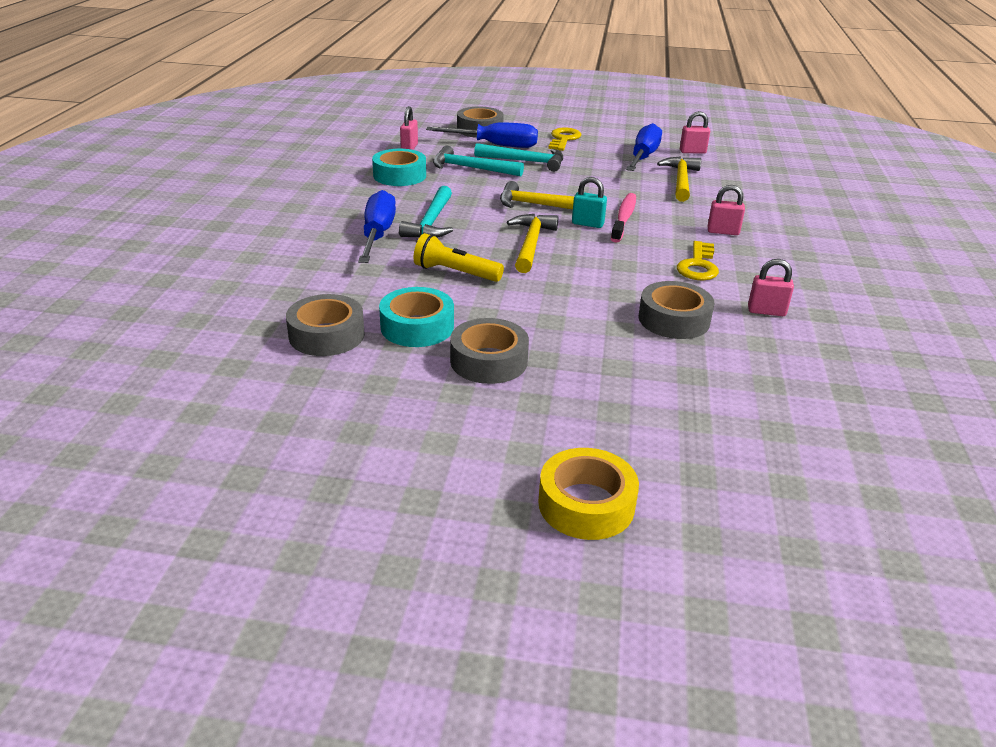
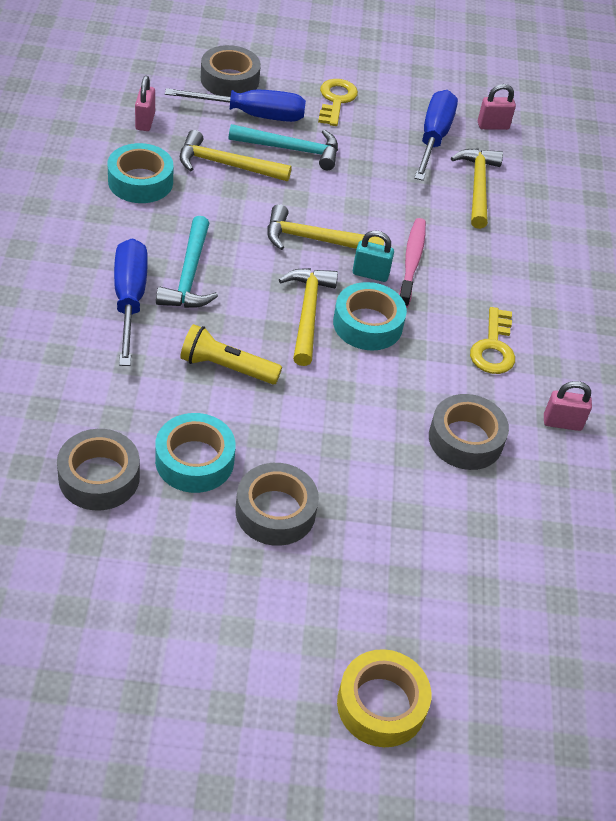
camera: 10 degrees left, 15 degrees up
turquoise hammer [433,146,524,176] -> yellow hammer [180,130,292,181]
pink padlock [708,185,745,235] -> none
none -> turquoise tape [333,282,407,350]

